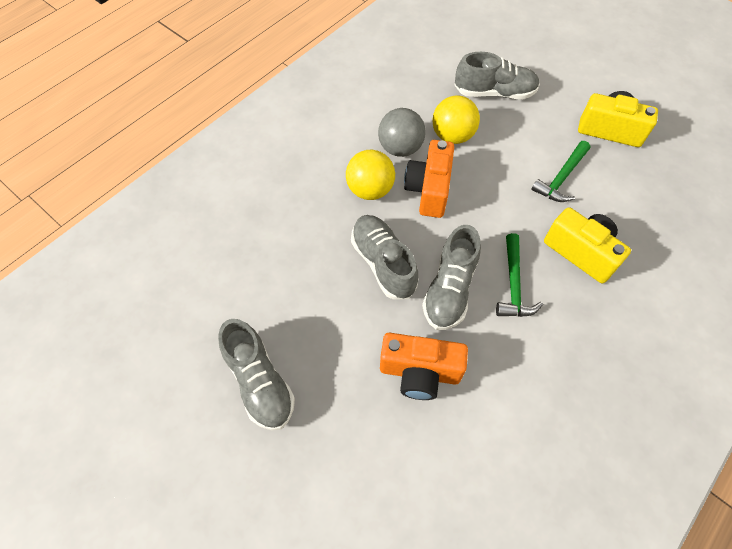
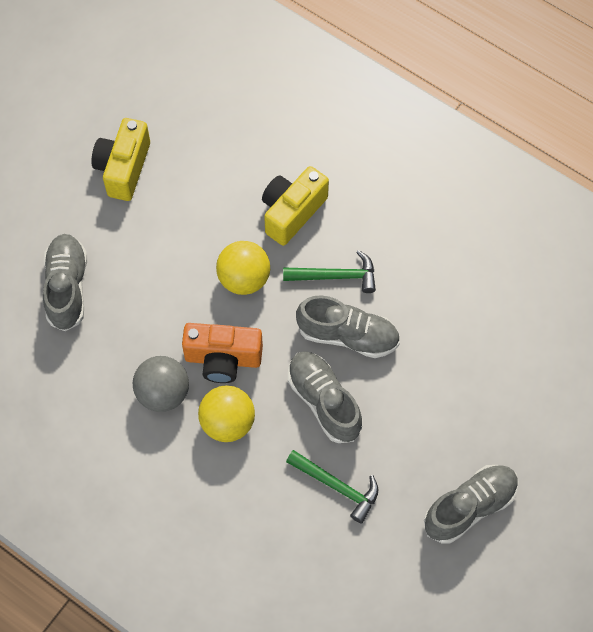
camera: 95 degrees left, 5 degrees up
grey shoe [351,215,418,300] -> grey shoe turned 90 degrees clockwise [288,351,362,443]
orange camera [380,333,468,400] -> none
yellow ball [432,95,480,144] -> yellow ball moved to [216,241,270,295]
green hammer [531,141,591,202] -> green hammer moved to [286,450,378,524]

